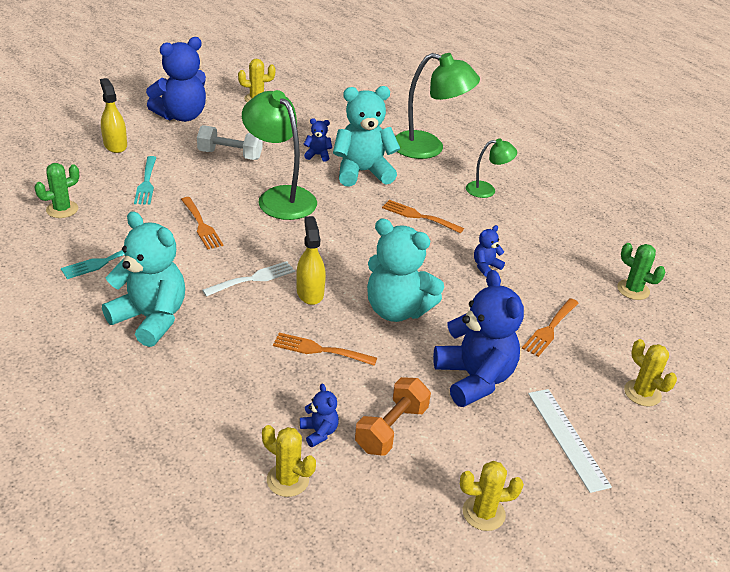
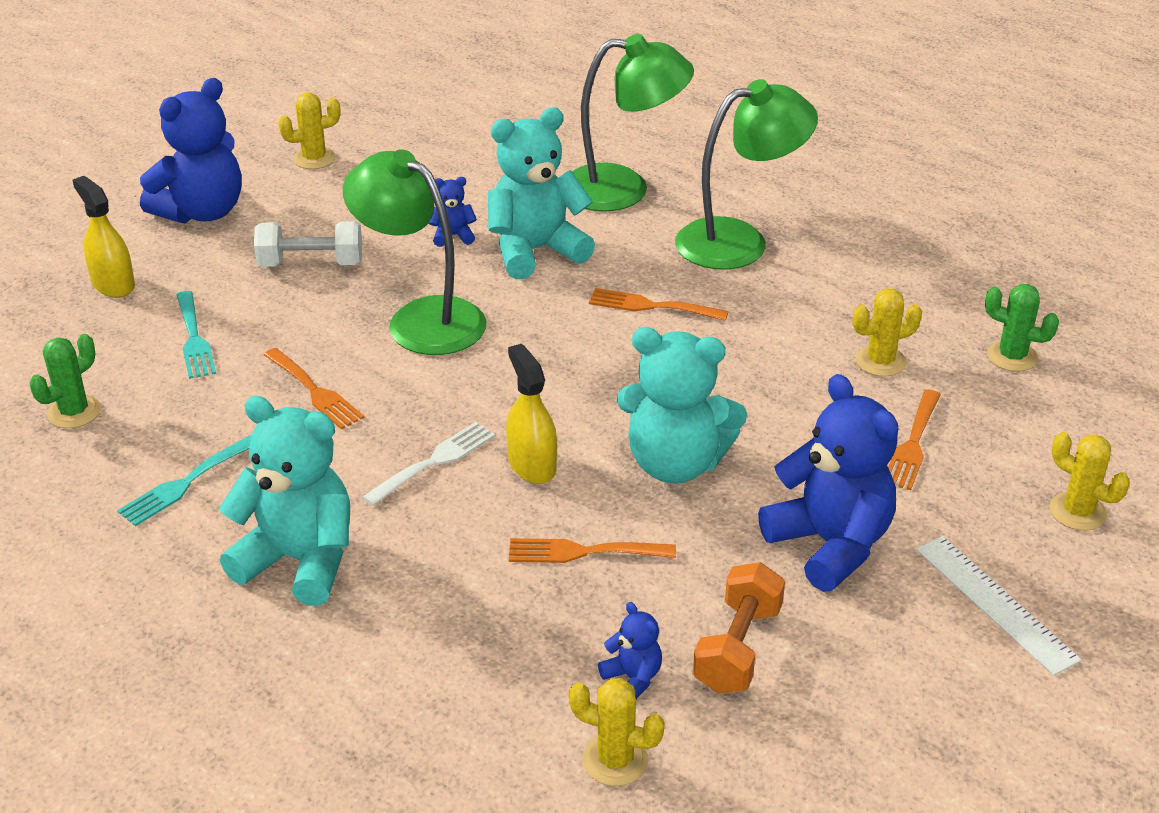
camera: 10 degrees left, 0 degrees up
yellow cactus [460,461,524,531] -> yellow cactus moved to [853,289,922,377]
green lamp [466,139,517,198] -> green lamp [675,79,818,270], size x1.87
blue teddy bear [474,225,505,277] -> none

